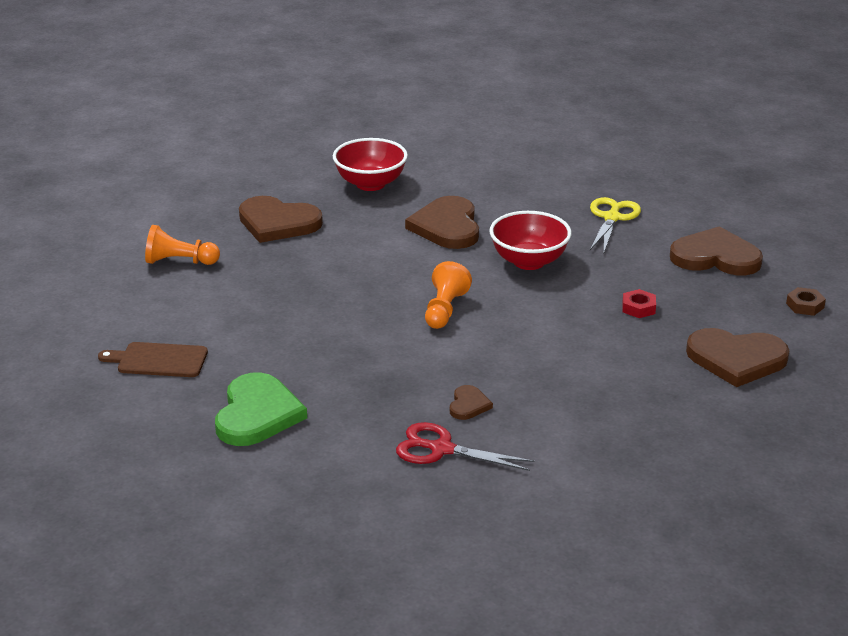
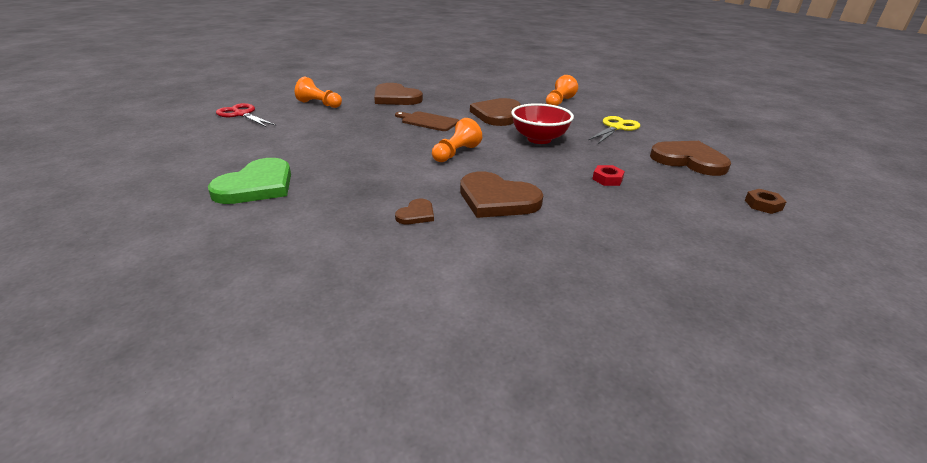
camera: 20 degrees right, 0 degrees up
brown cutting board [98,342,208,377] -> brown cutting board moved to [395,111,459,131]
red bowl [333,138,408,191] -> none
red scissors [396,422,535,471] -> red scissors moved to [216,103,276,127]
brown heart [686,328,790,387] -> brown heart moved to [460,172,543,218]
none -> orange pawn [546,75,578,106]

